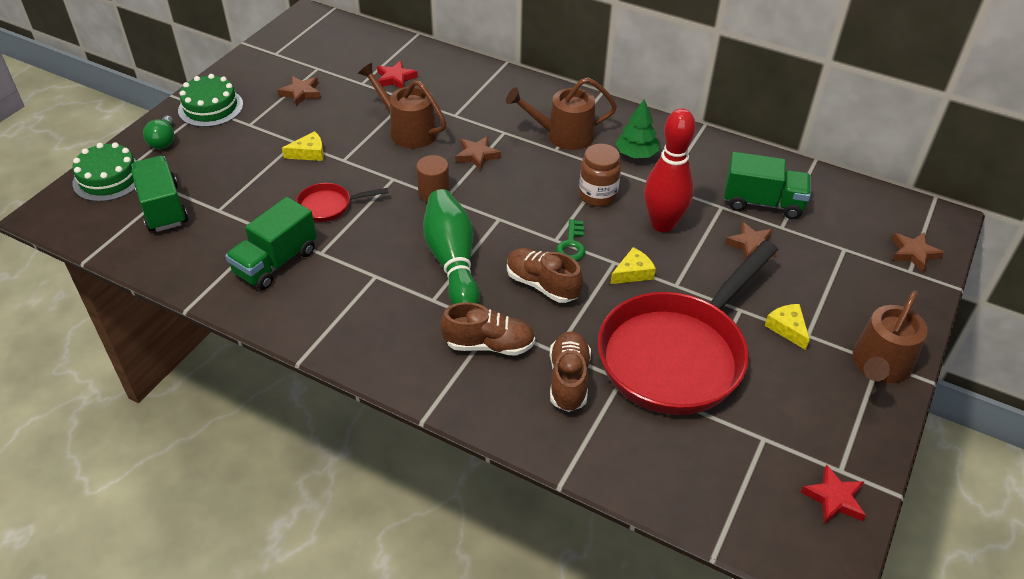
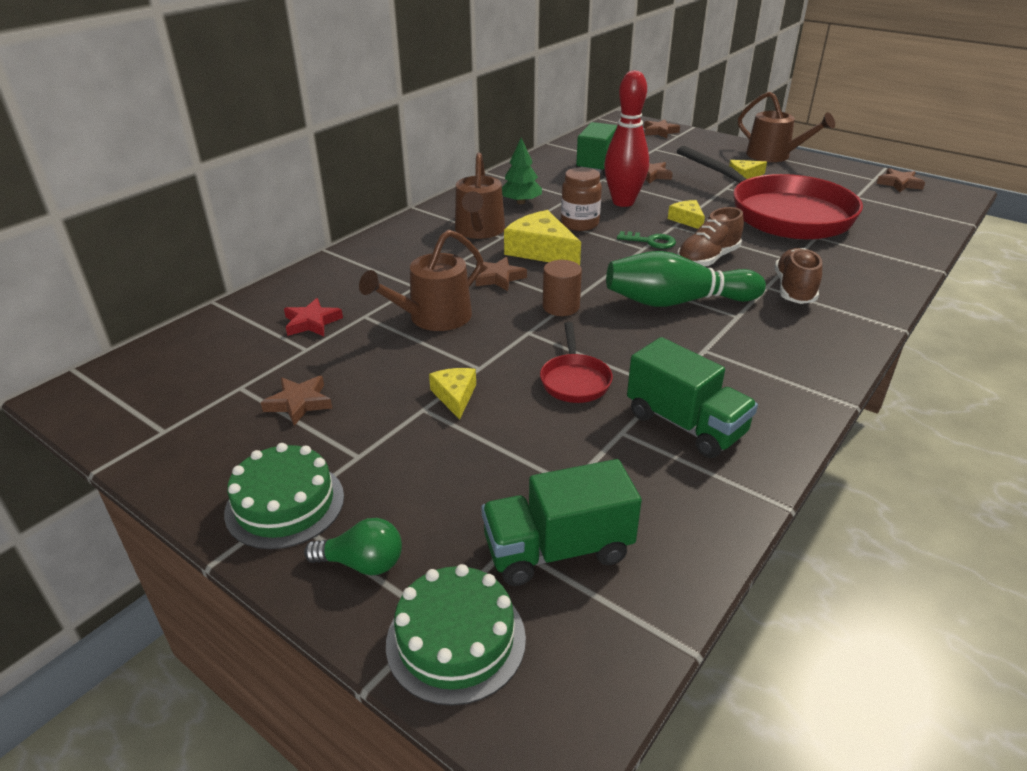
camera: 80 degrees left, 10 degrees down
brown shoe [550,331,591,412] -> none
red star [801,464,866,524] -> brown star [877,168,925,192]
none -> yellow cheese [504,210,581,265]

